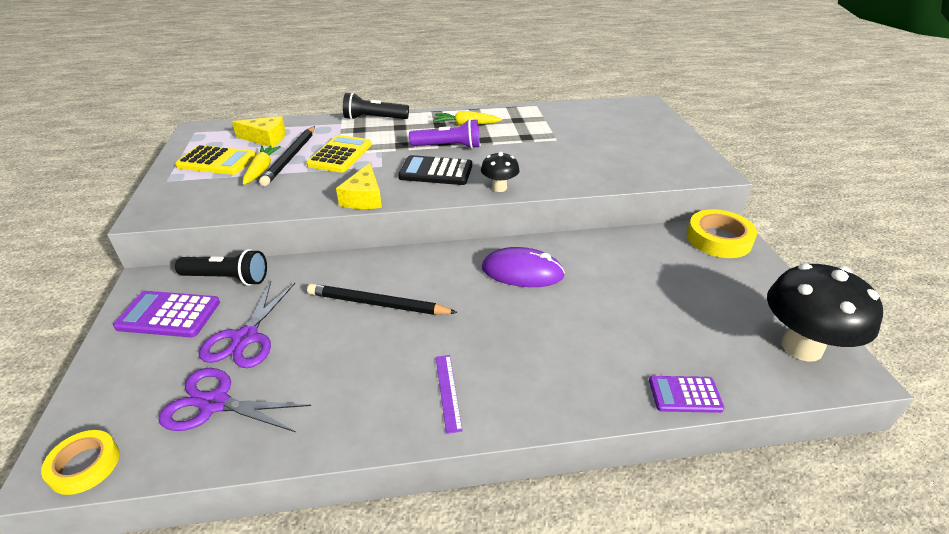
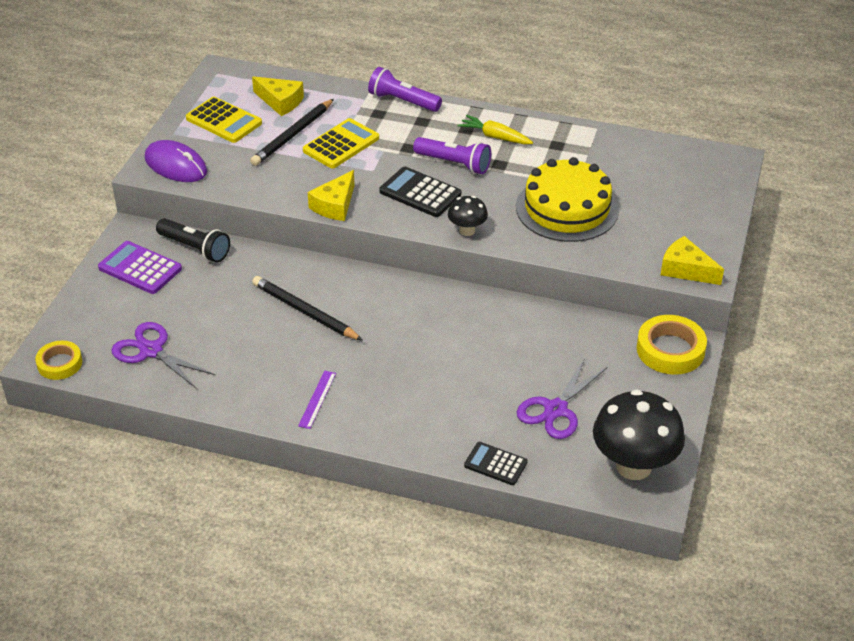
camera: 25 degrees right, 5 degrees up
purple scissors [199,281,295,368] -> purple scissors moved to [517,358,607,439]
yellow carrot [243,146,281,185] -> none
black flashlight [343,92,409,120] -> purple flashlight [368,67,442,112]
purple mouse [482,247,565,287] -> purple mouse moved to [144,140,207,182]
purple calculator [649,376,725,413] -> black calculator [464,442,527,485]
none -> yellow cake [516,157,619,242]
none -> yellow cheese [661,236,724,285]

